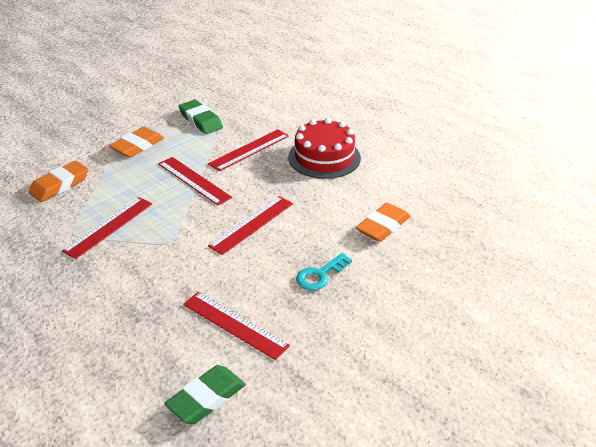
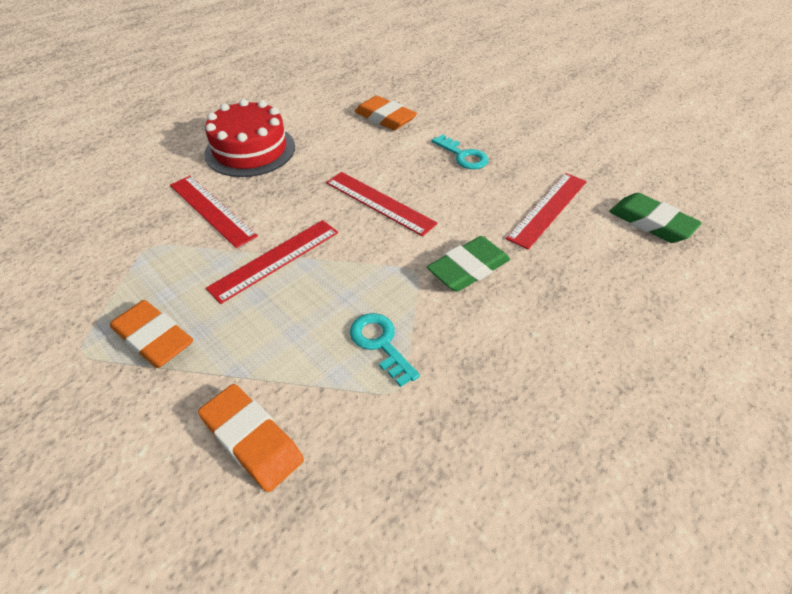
camera: 90 degrees left, 10 degrees up
red ruler [62,197,152,259] -> turquoise key [350,313,420,387]
green eraser [179,100,223,134] -> green eraser moved to [427,236,510,292]

